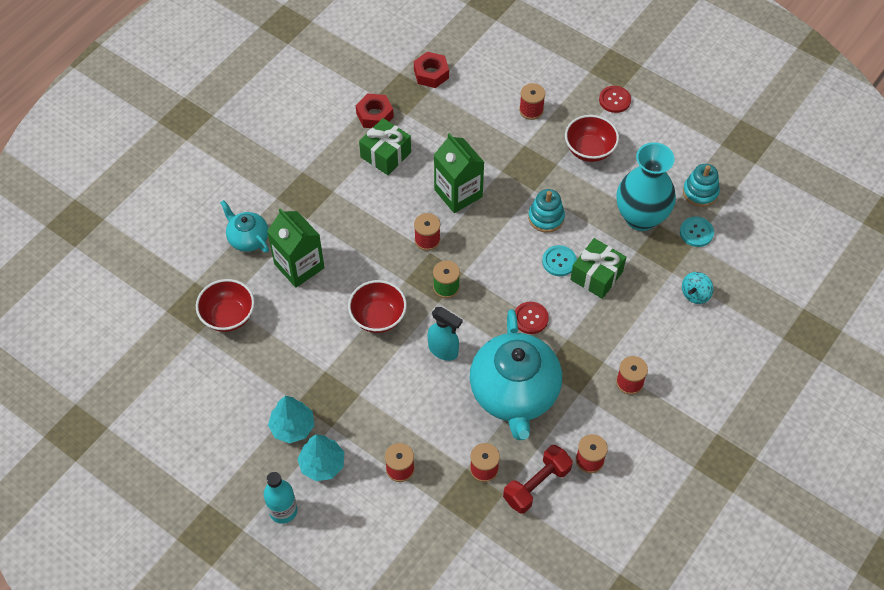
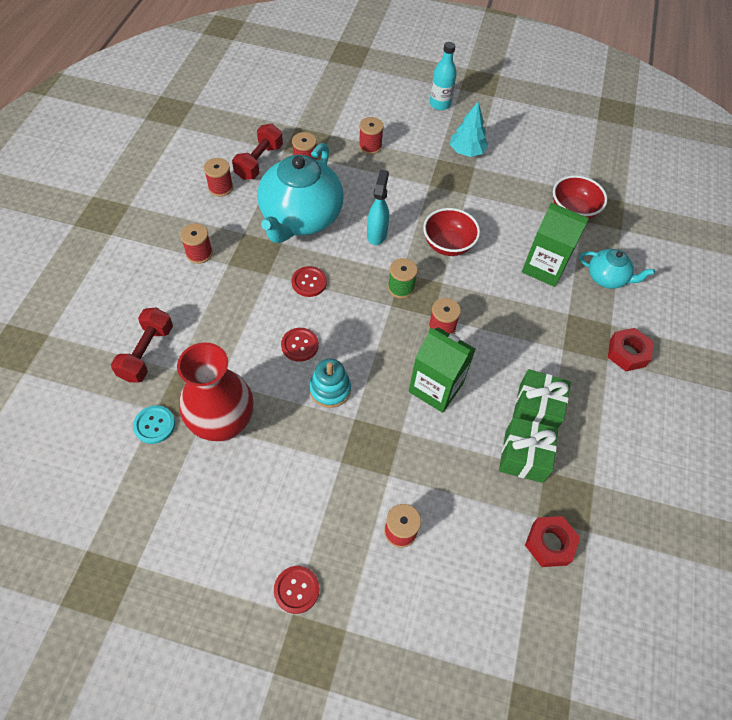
camera: 155 degrees right, 0 degrees up
turquoise tree [298,434,344,481] -> none
red nut [356,93,394,128] -> red nut moved to [608,328,653,371]
turquoise spray bottle [428,307,463,361] -> turquoise spray bottle turned 90 degrees clockwise [367,170,389,245]
turquoise teapot [470,309,562,440] -> turquoise teapot turned 135 degrees counterclockwise [257,143,344,243]
turquoise button [542,245,577,276] -> red button [281,328,319,362]
red bowl [565,115,619,162] -> none
green gift [570,238,626,299] -> green gift moved to [499,417,558,483]
turquoise vase [616,142,676,231] -> red vase [177,342,253,442]
turquoise spinning top [682,272,713,304] -> red dumbbell [111,308,173,383]
turquoise stacking toy [683,164,720,207] -> none

